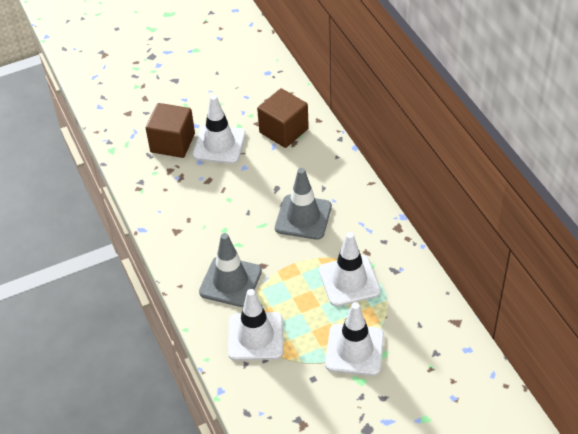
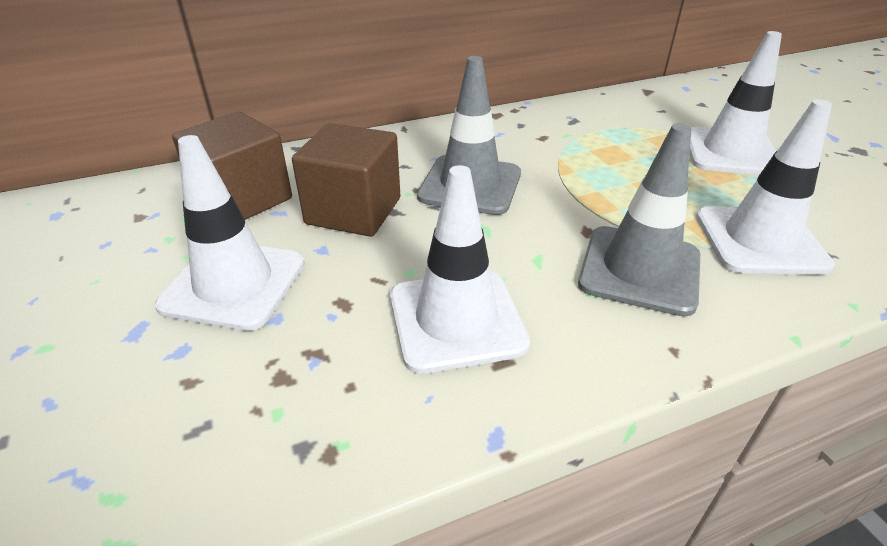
camera: 90 degrees left, 10 degrees down
brown cube [146,103,195,158] -> brown cube moved to [292,123,400,237]
white traffic cone [319,232,381,306] -> white traffic cone moved to [390,165,530,374]

